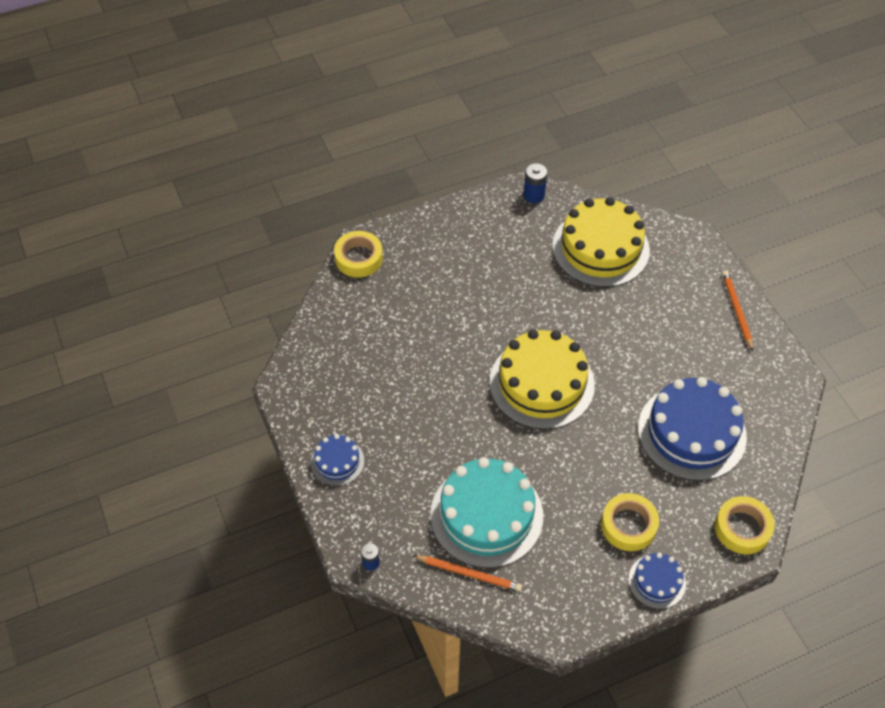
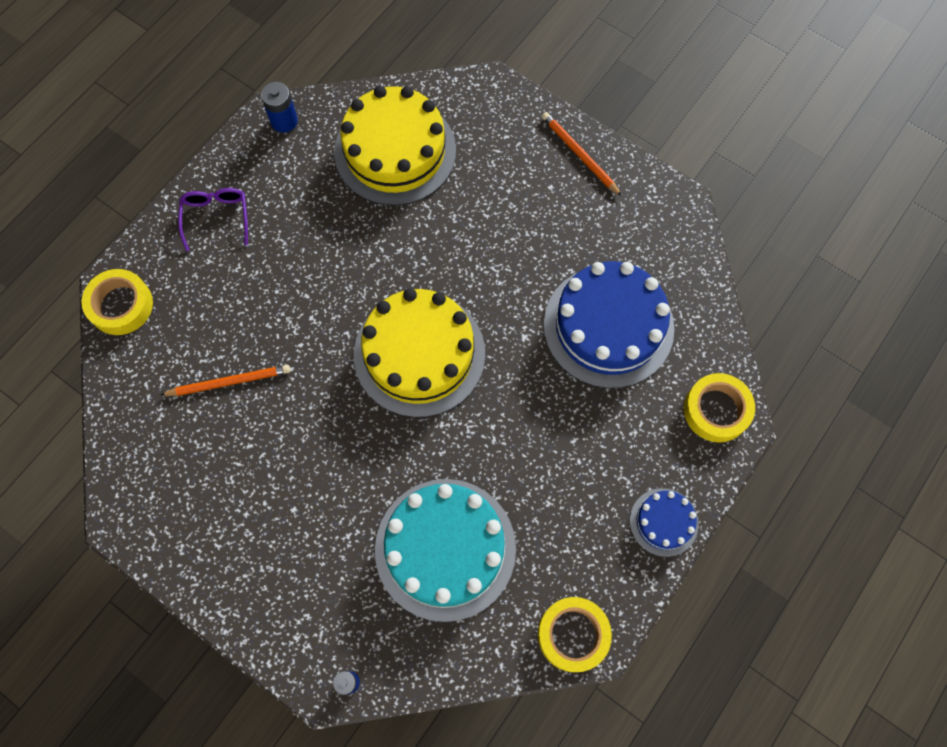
camera: 30 degrees left, 15 degrees up
blue cake [311,434,364,486] -> none
orange pencil [413,555,522,592] -> orange pencil moved to [161,365,290,396]
yellow tape [601,493,659,551] -> yellow tape moved to [538,597,612,672]
none -> purple glasses [178,188,248,251]

